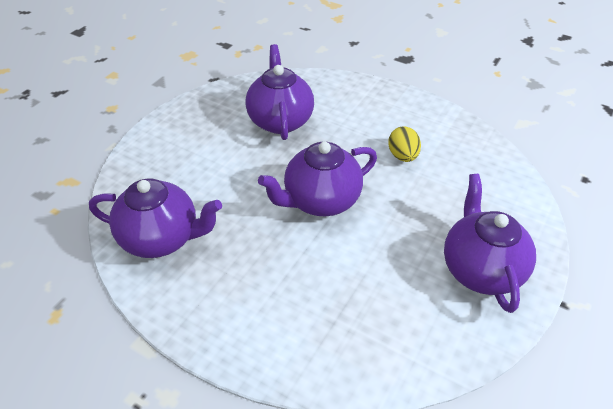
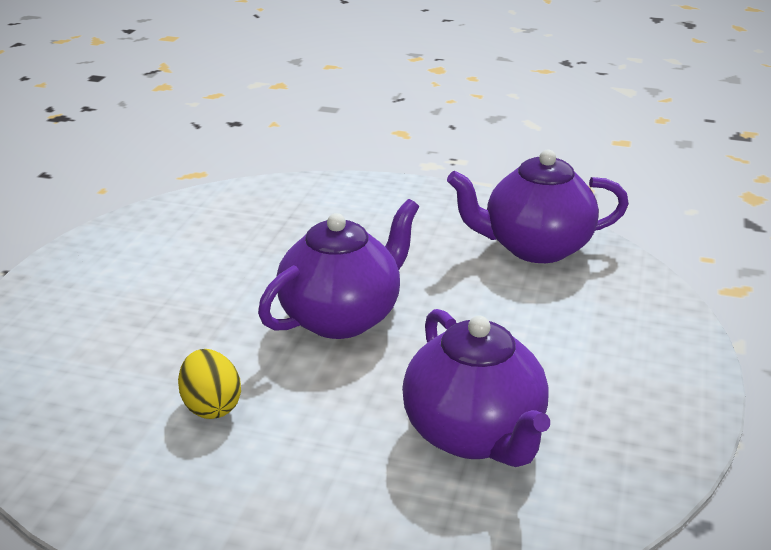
camera: 165 degrees right, 15 degrees down
purple teapot [444,174,536,313] -> none

